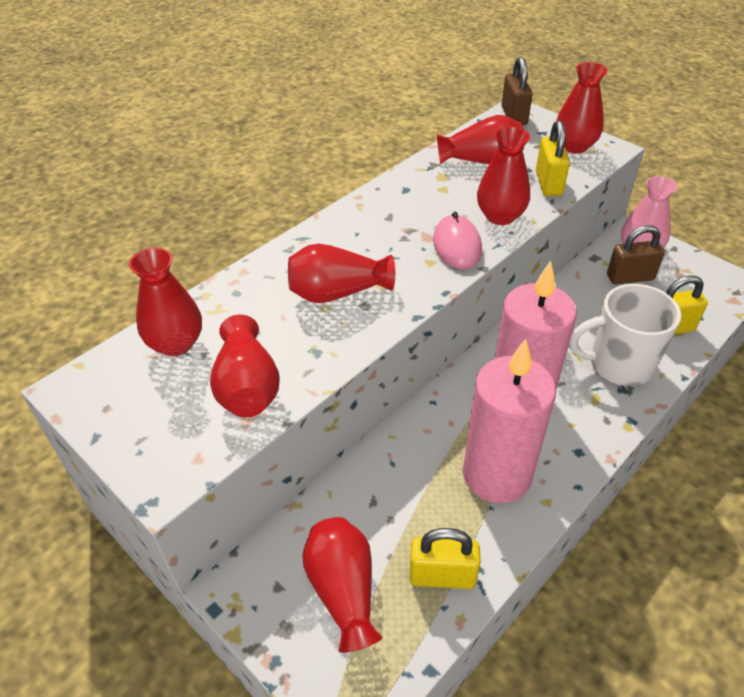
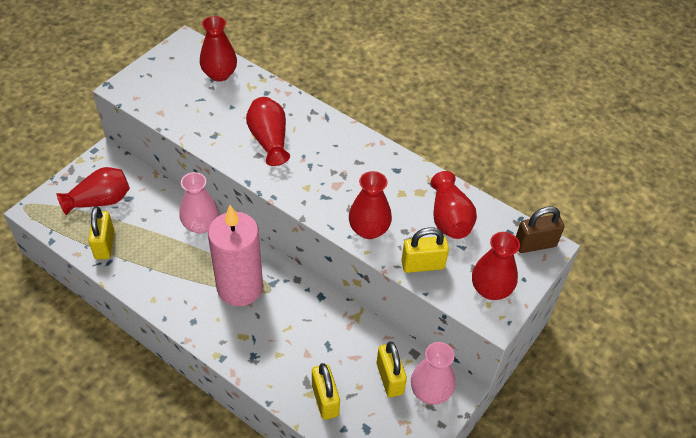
camera: 80 degrees right, 5 degrees up
red vase [210,315,280,417] -> none
pink mouse [433,212,482,270] -> none
pink candle [463,339,556,503] -> none
white mug [569,284,681,386] -> none
brown padlock [607,225,665,284] -> yellow padlock [377,341,407,397]
none -> pink vase [179,172,219,234]

